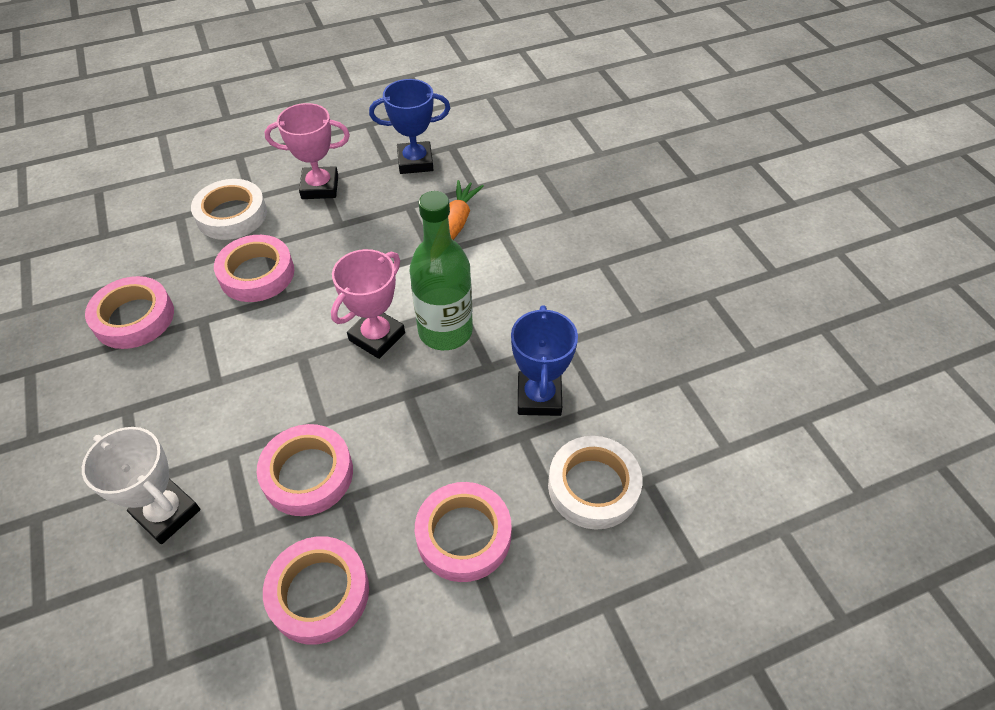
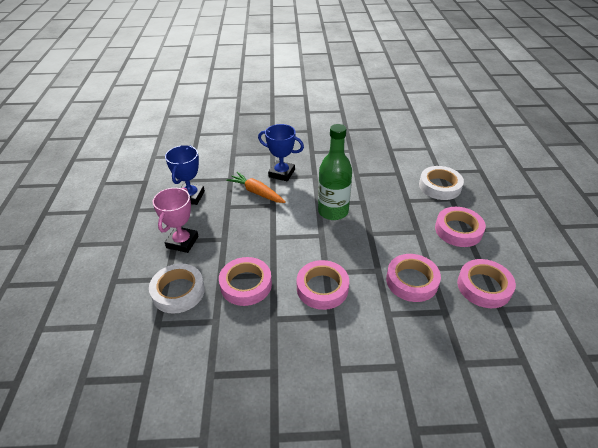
camera: 70 degrees left, 10 degrees down
white trophy [82,427,200,544] -> none
pink tape [85,276,174,349] -> pink tape moved to [297,260,349,310]
pink trophy [331,249,405,359] -> none
blue trophy [511,305,578,416] -> blue trophy moved to [258,124,304,181]

